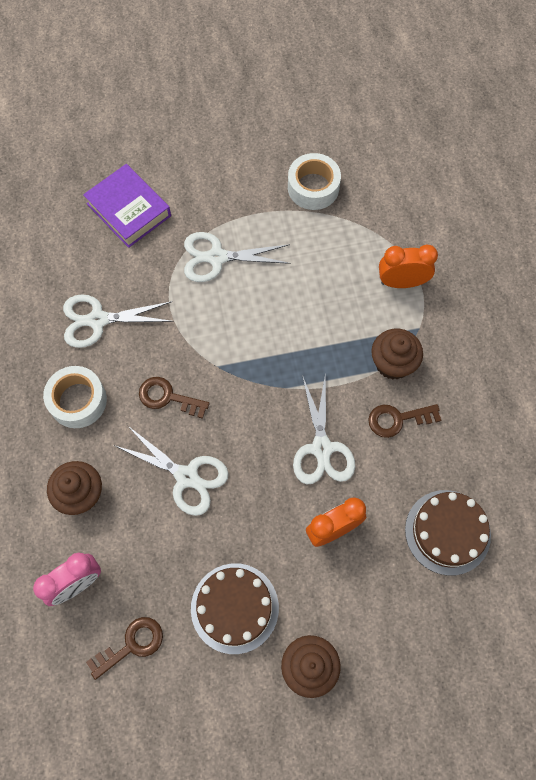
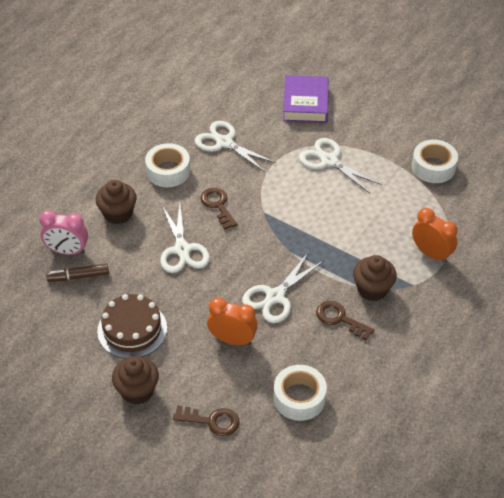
camera: 45 degrees right, 20 degrees down
brown key [86,617,163,680] -> brown key moved to [173,405,240,436]
brown cake [405,490,491,576] -> white tape [274,365,327,421]
none -> brown marker [46,263,109,282]

